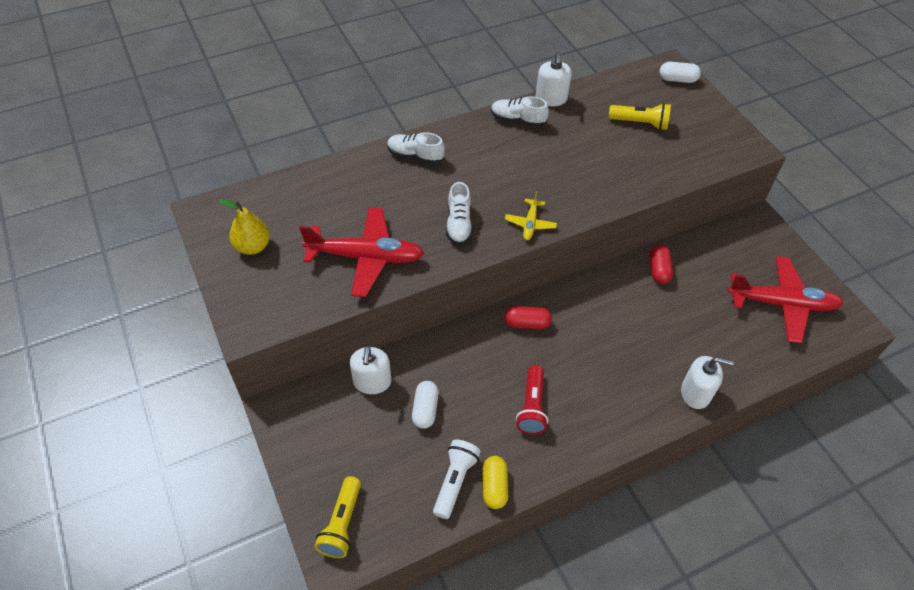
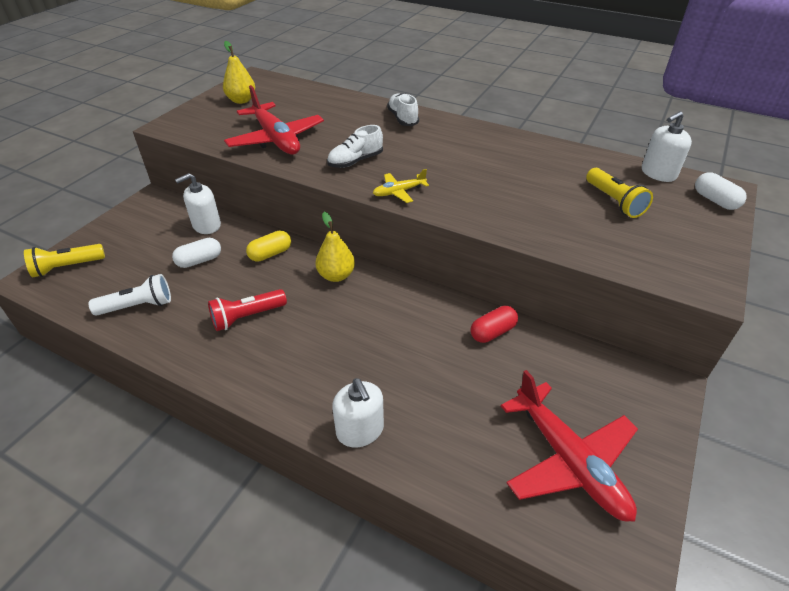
camera: 55 degrees right, 10 degrees down
yellow capsule [483,456,508,509] -> yellow capsule moved to [246,230,291,262]
white shoe [491,96,549,127] -> none
red capsule [505,306,552,329] -> yellow pear [315,212,355,282]
white soap dispenser [536,52,572,106] -> white soap dispenser moved to [642,111,692,182]

